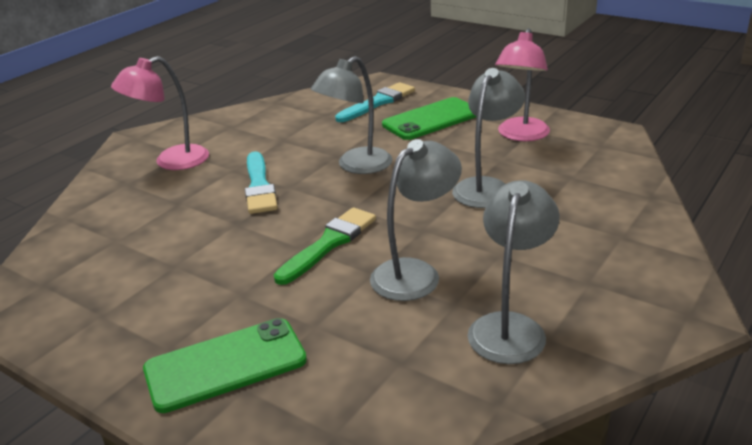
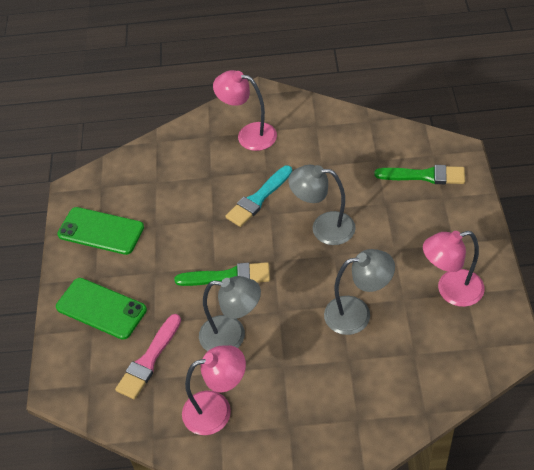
camera: 55 degrees right, 20 degrees up
turquoise brush [335,82,415,122] -> green brush [374,165,465,184]
green phone [382,97,476,140] -> green phone moved to [57,207,144,255]
grey lamp [467,180,560,364] -> pink lamp [182,345,246,435]
none -> pink brush [115,314,181,399]

